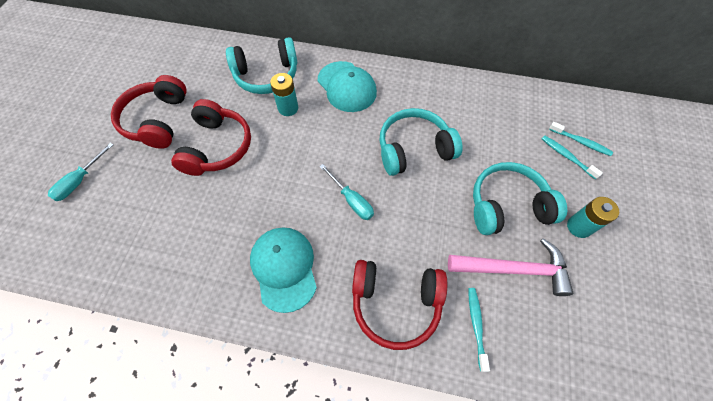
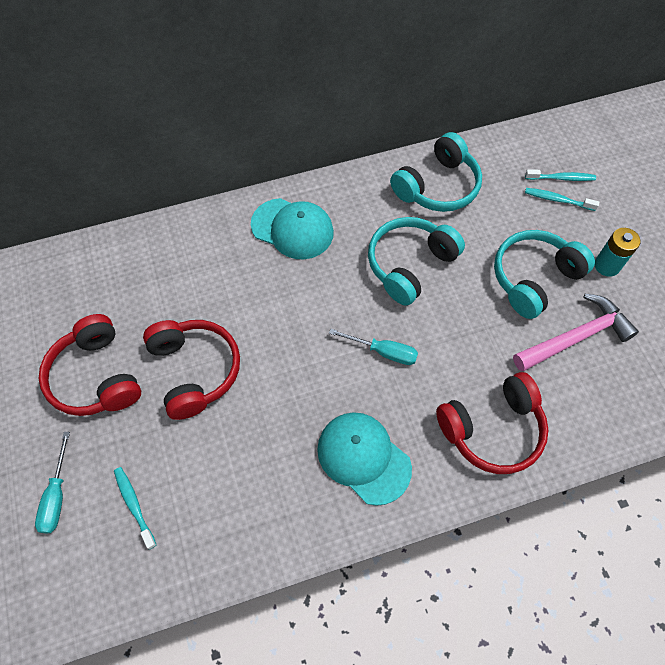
camera: 30 degrees left, 0 degrees up
turquoise headphones [226,37,297,94] -> turquoise headphones moved to [390,132,482,212]
turquoise battery [270,73,298,116] -> none
turquoise toothbrush [468,288,490,372] -> turquoise toothbrush moved to [114,467,156,549]

